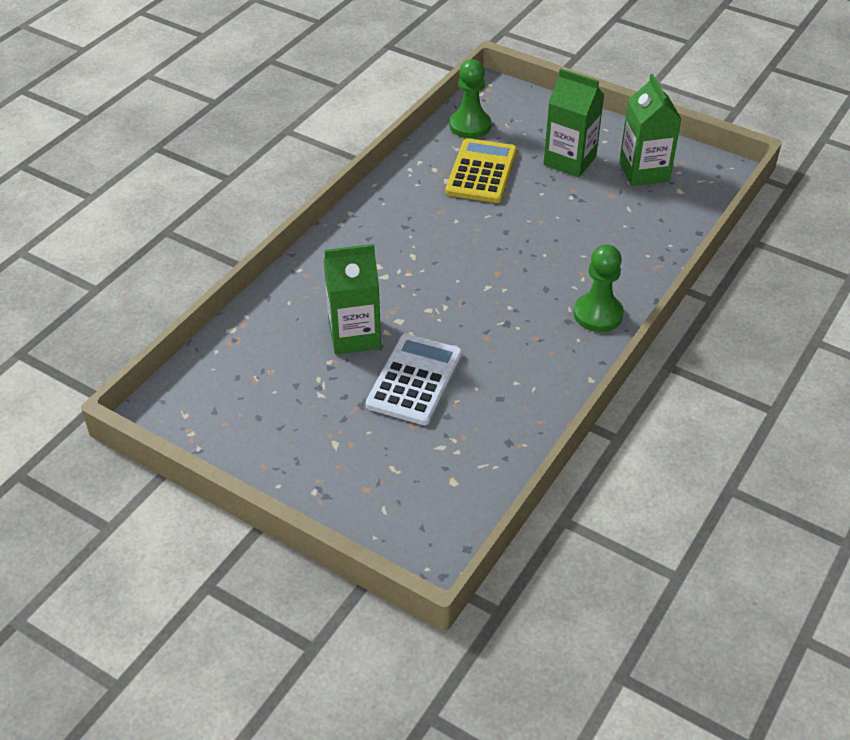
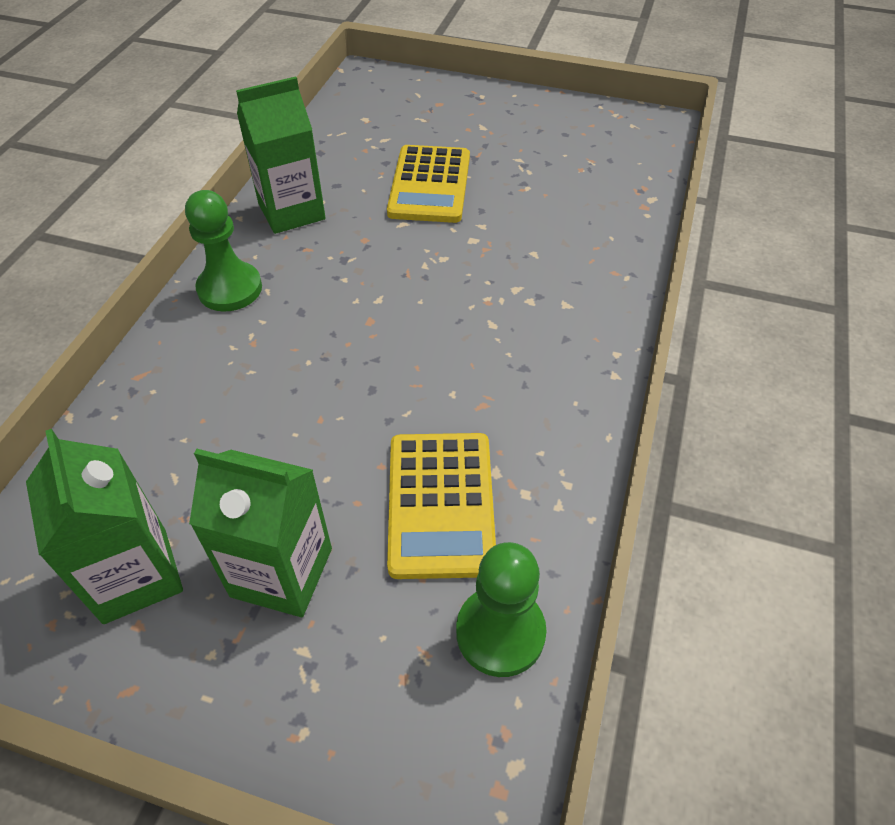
camera: 165 degrees right, 5 degrees up
green carton [324,244,381,354] -> green carton moved to [236,77,326,234]
white calculator [366,334,463,425] -> yellow calculator [387,145,470,223]

